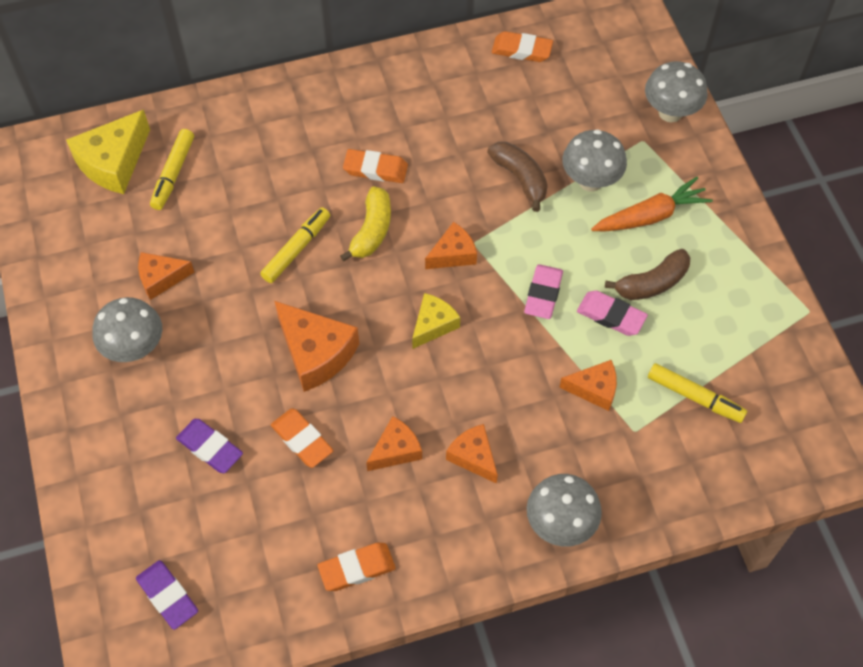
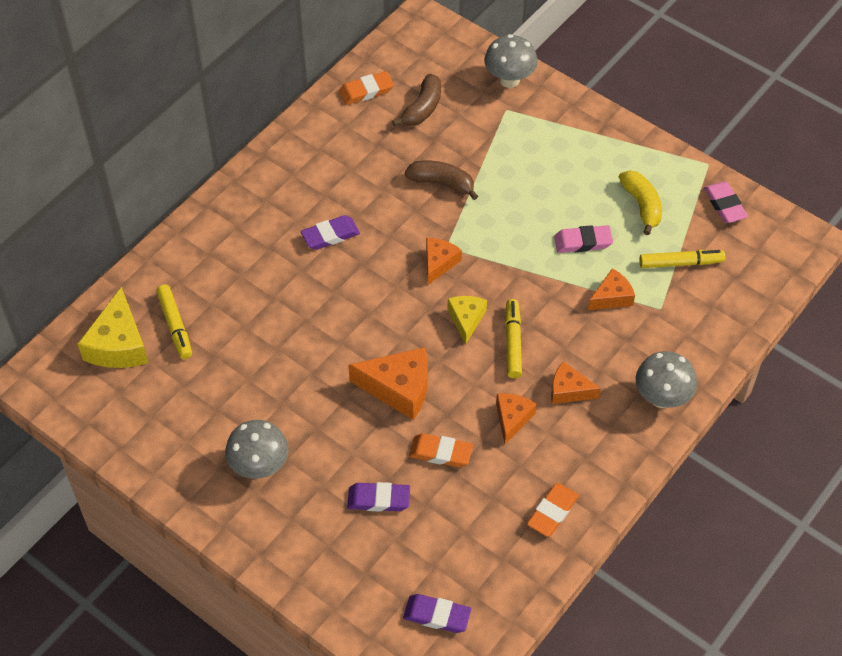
camera: 35 degrees left, 5 degrees down
orange cheese [138,252,194,300] -> none
yellow marker [260,207,330,283] -> yellow marker moved to [505,299,522,378]
yellow banana [340,186,391,262] -> yellow banana moved to [619,170,662,235]
orange eraser [343,149,408,183] -> purple eraser [301,215,360,250]
pink eraser [524,264,563,319] -> pink eraser moved to [704,182,748,223]
grey mushroom [562,129,627,192] -> none
orange carrot [591,177,713,232] -> none
brown banana [605,249,690,300] -> brown banana moved to [392,74,441,126]

